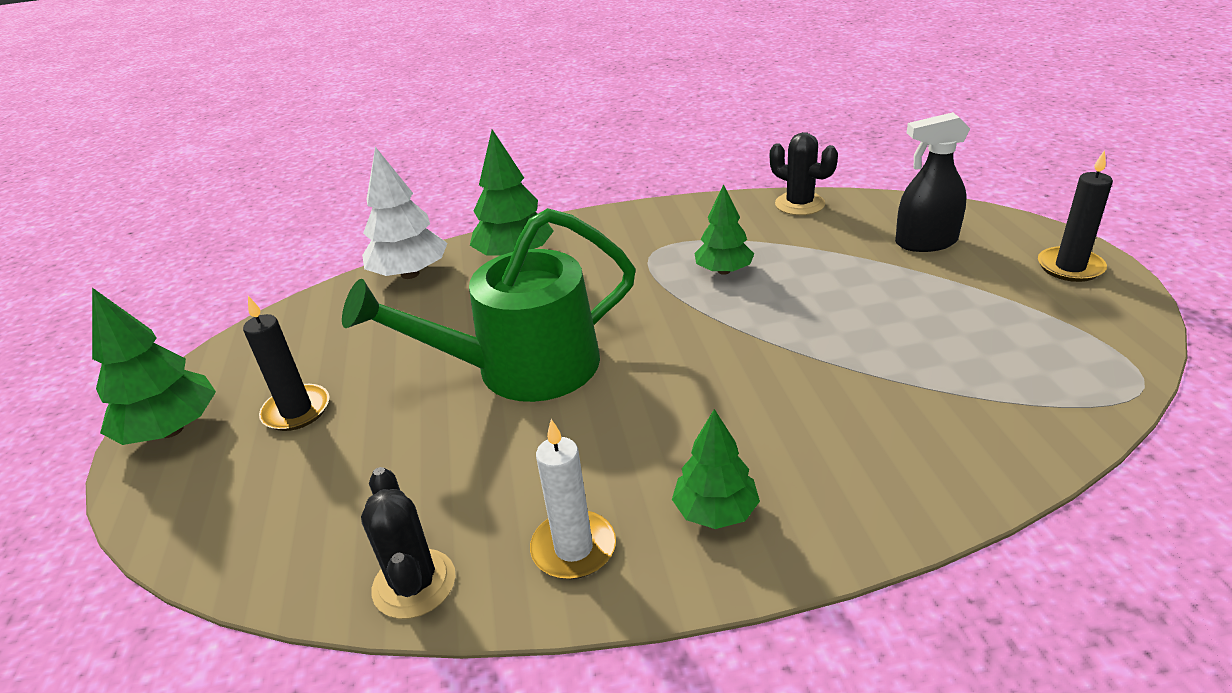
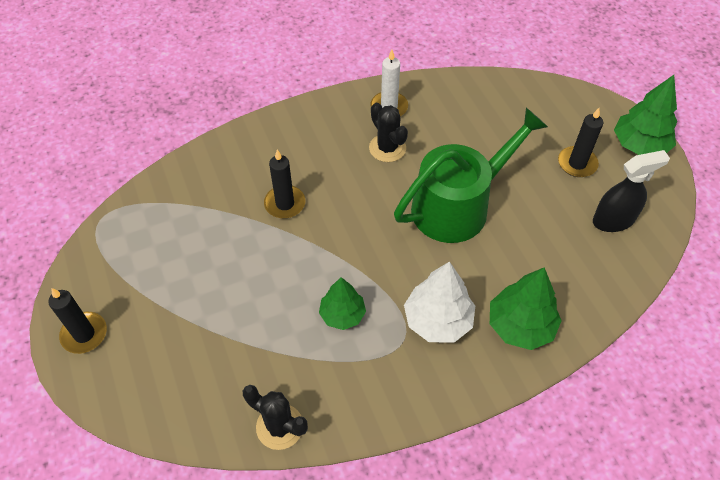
camera: 165 degrees right, 20 degrees up
black cactus [361,467,456,619] -> black cactus moved to [369,103,408,162]
white tree [362,147,447,279] -> white tree moved to [404,261,475,343]
green tree [672,409,760,529] -> none
black spray bottle [895,112,970,252] -> black spray bottle moved to [593,150,670,232]
none -> black candle [264,150,305,219]

